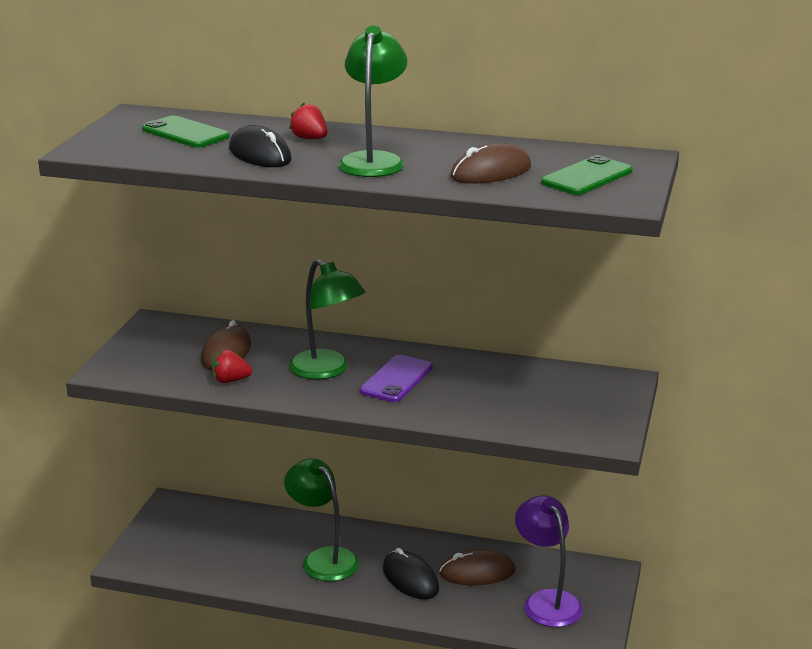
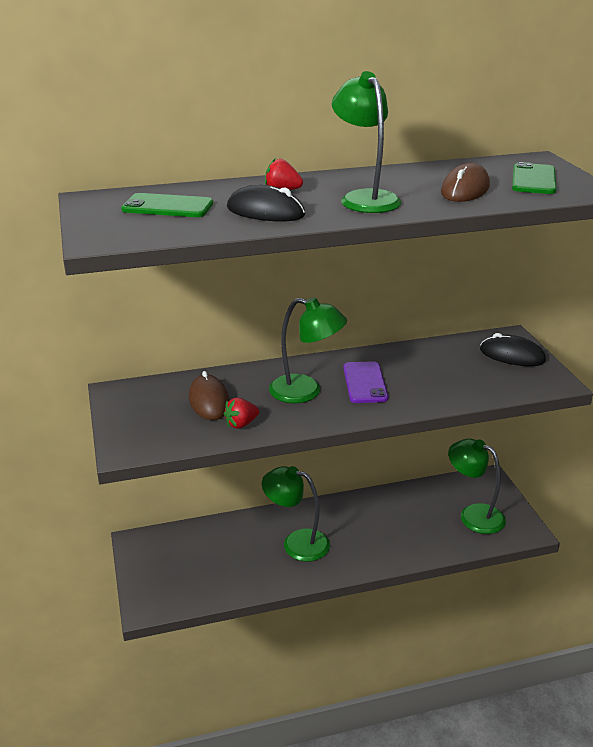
camera: 30 degrees left, 5 degrees up
black mouse [383,548,439,599] -> black mouse moved to [480,333,546,366]
brown mouse [439,549,515,585] -> none
purple lamp [515,495,583,627] -> green lamp [448,439,506,534]

